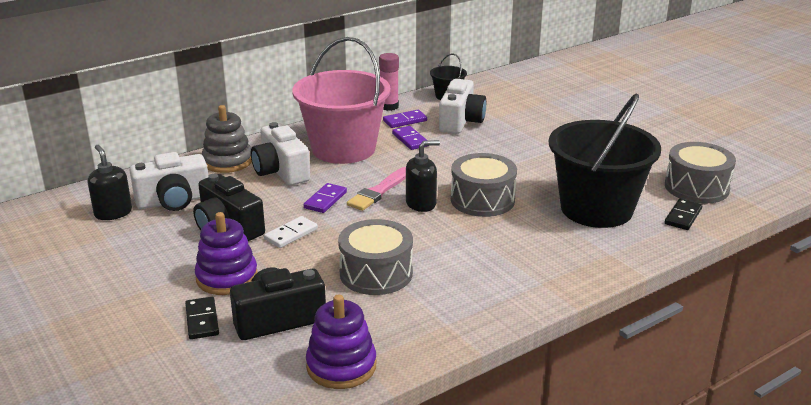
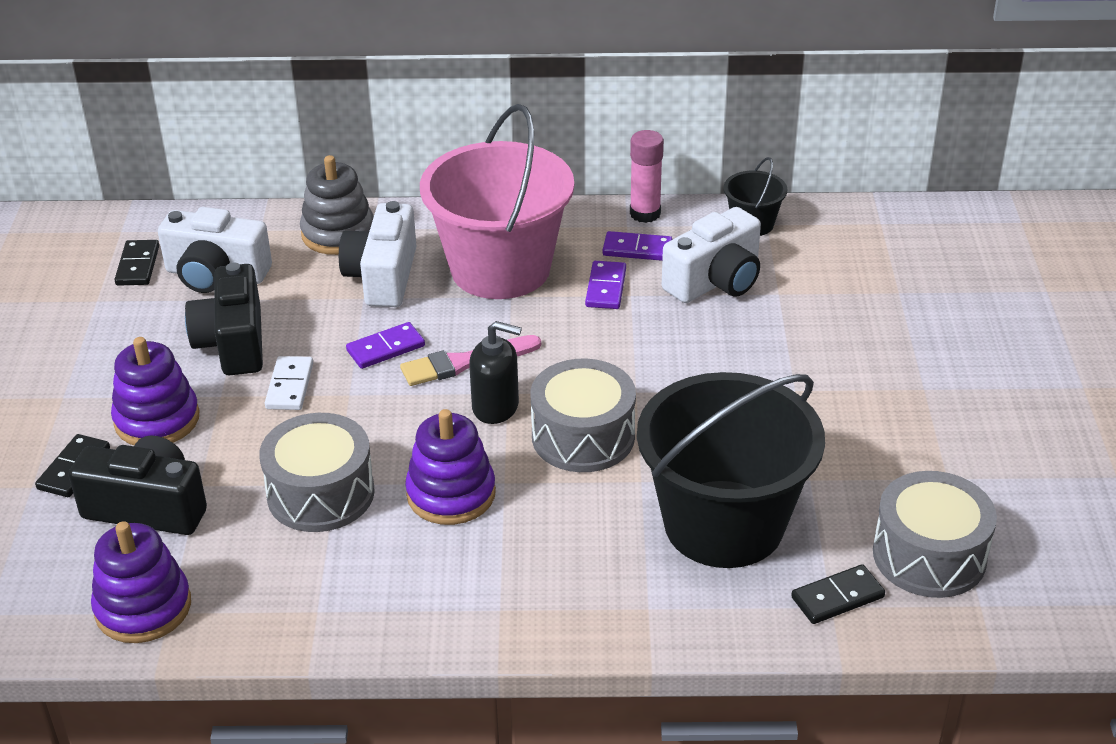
camera: 35 degrees right, 10 degrees up
black soap dispenser [88,145,132,220] -> black domino [115,240,159,286]
white domino [264,216,318,248] -> white domino turned 75 degrees counterclockwise [265,356,313,410]
none -> purple stacking toy [405,409,496,525]

